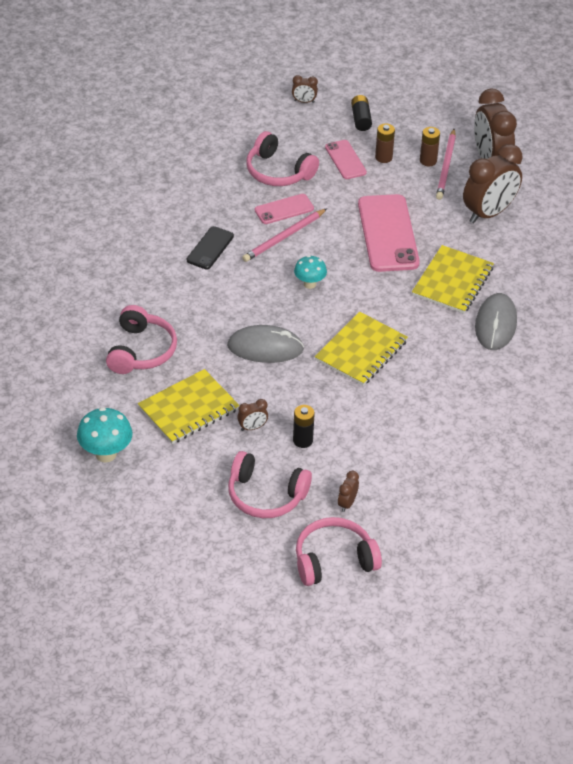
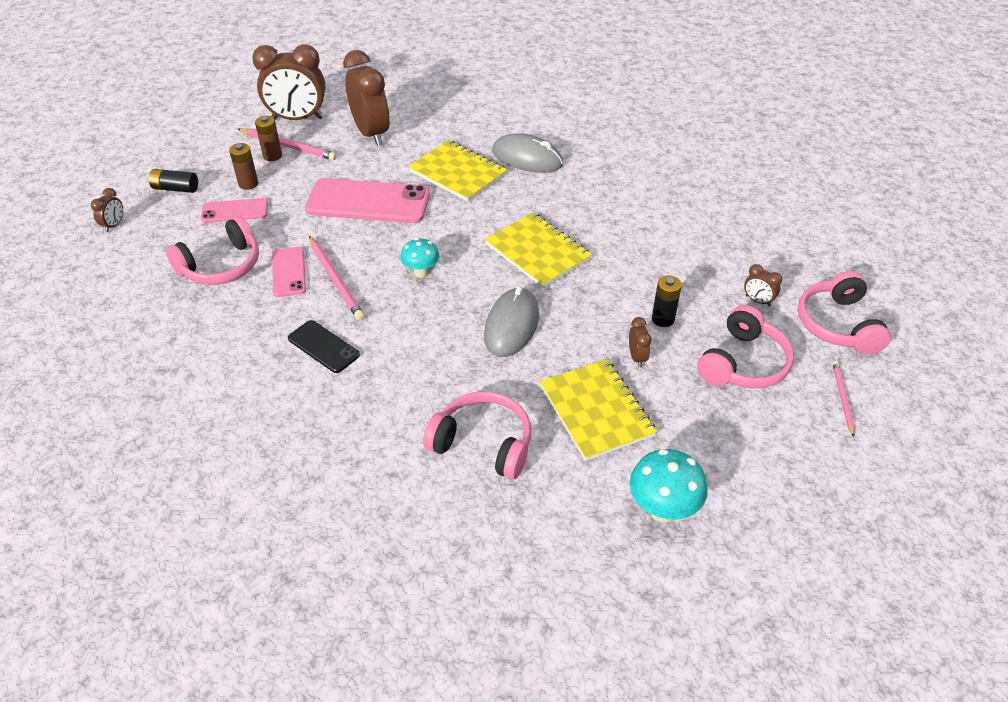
camera: 75 degrees left, 0 degrees up
none -> pink pencil [832,361,855,437]

